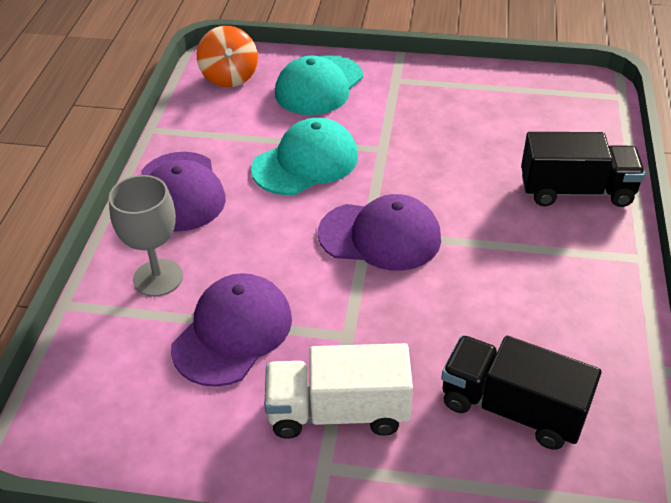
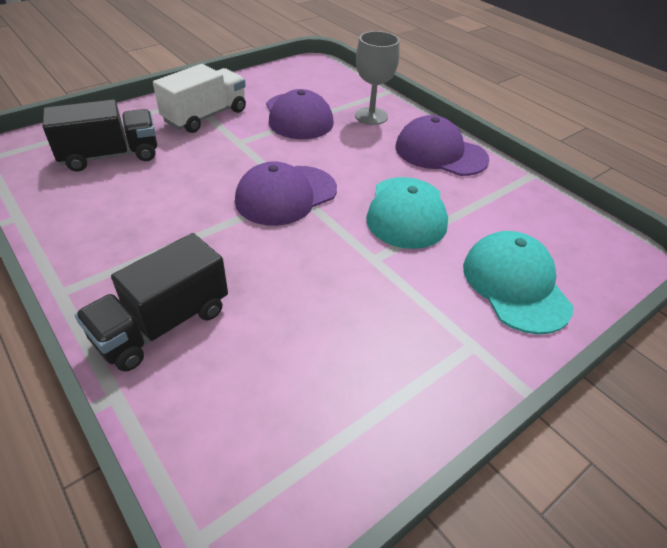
camera: 130 degrees right, 0 degrees up
orange spinning top [197,26,258,87] -> none

